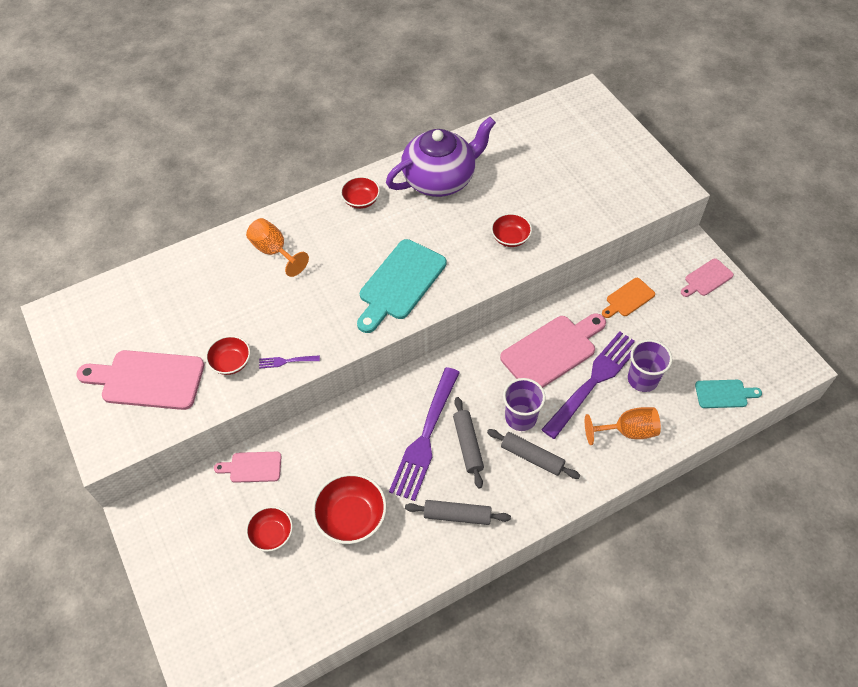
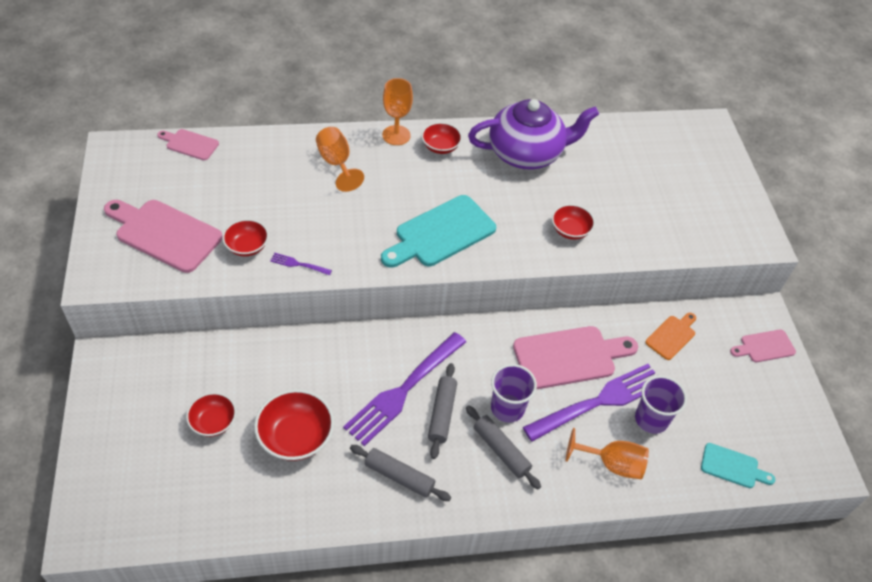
camera: 15 degrees right, 5 degrees down
pink cutting board [214,452,282,483] -> pink cutting board moved to [157,129,219,160]
orange cutting board [602,278,655,318] -> orange cutting board turned 150 degrees clockwise [645,313,696,360]
none -> orange goblet [383,78,413,145]

